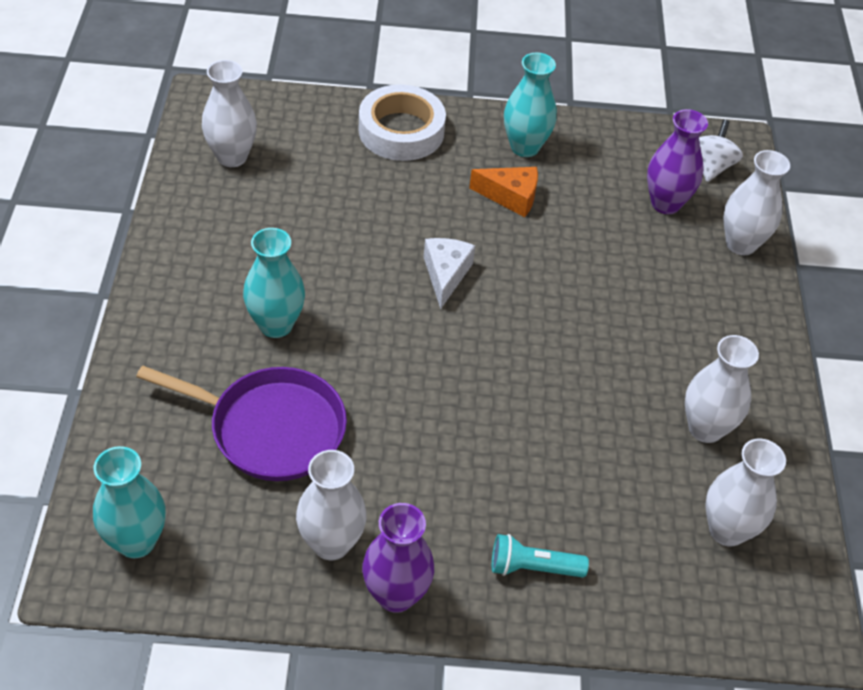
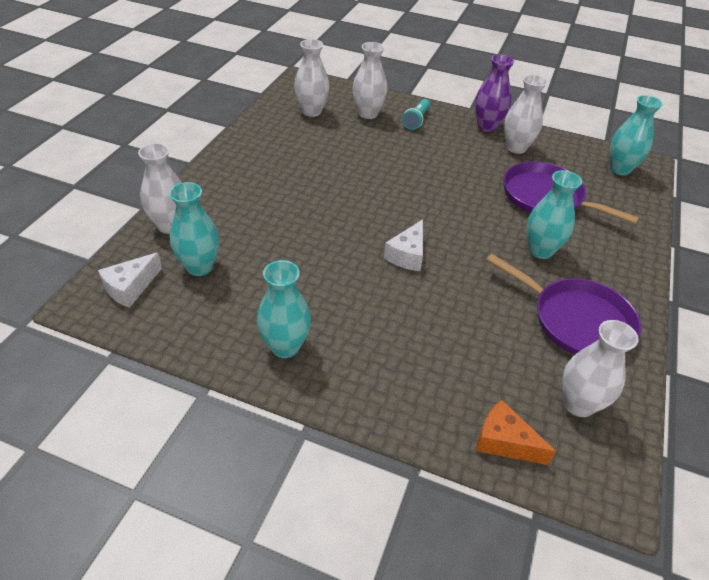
camera: 160 degrees left, 5 degrees down
white tape [359,84,446,161] -> none
orange cheese [469,167,538,217] -> orange cheese moved to [476,400,556,465]
turquoise flashlight [492,534,589,578] -> turquoise flashlight turned 90 degrees clockwise [402,99,430,130]
purple vase [647,109,708,214] -> turquoise vase [169,182,219,276]
white vase [685,335,759,443] -> white vase moved to [353,42,387,119]
white spinning top [699,120,743,182] -> white cheese [98,252,162,308]
none -> purple pan [486,254,641,355]

